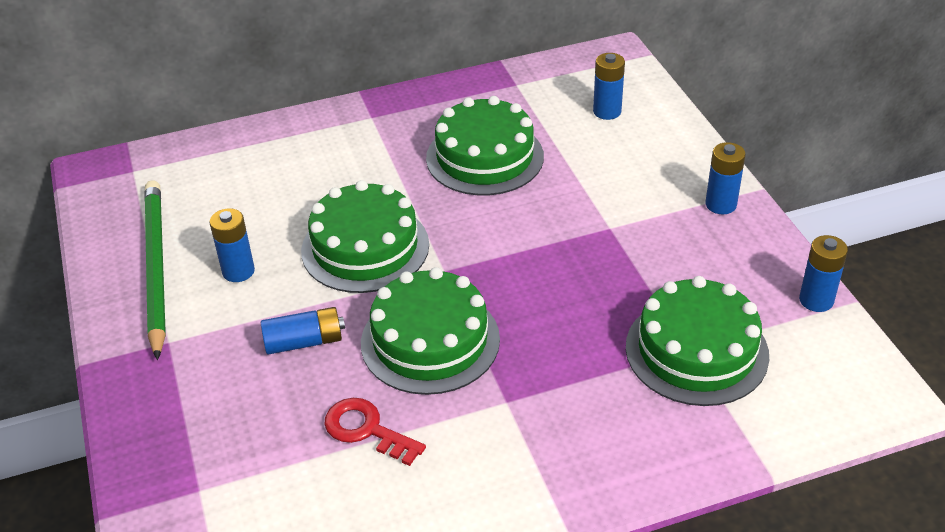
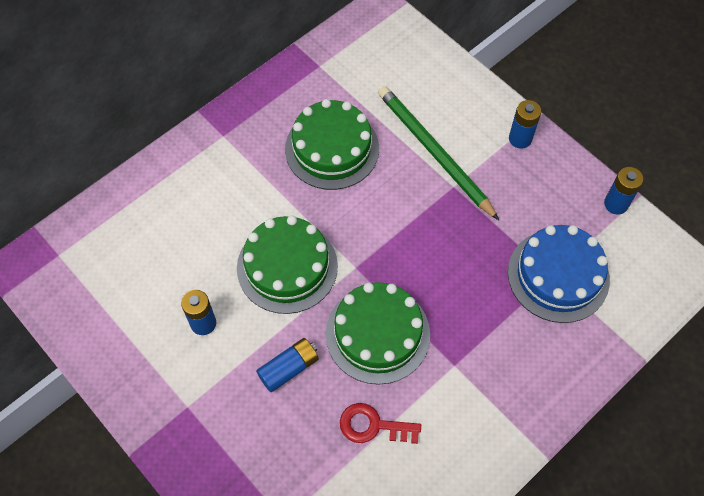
camera: 25 degrees left, 20 degrees up
green pencil [144,180,166,360] -> green pencil moved to [378,86,499,220]
blue battery [593,53,625,120] -> none
green cake [626,276,769,406] -> blue cake [508,225,610,323]

